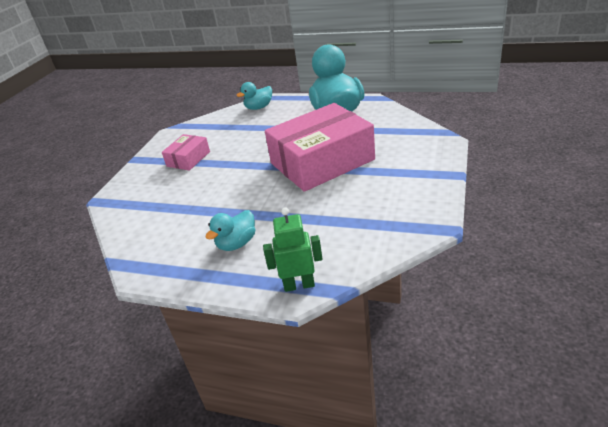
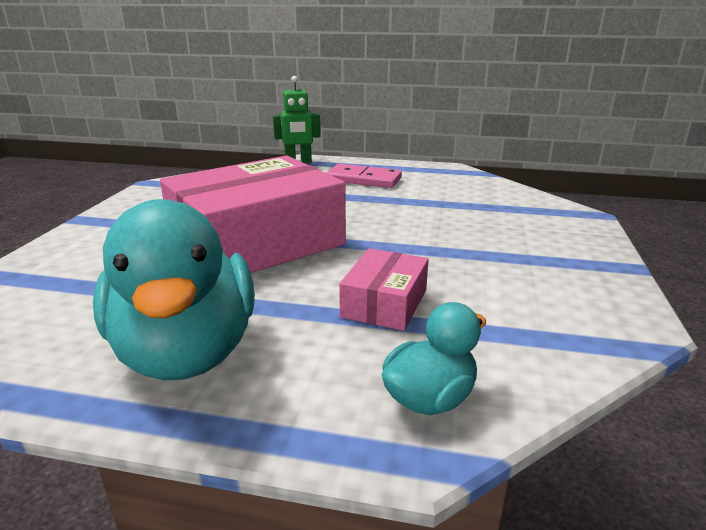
camera: 170 degrees right, 10 degrees down
pink box [162,134,210,171] -> pink box moved to [339,248,429,331]
turquoise duck [206,210,255,251] -> pink domino [326,164,402,188]

